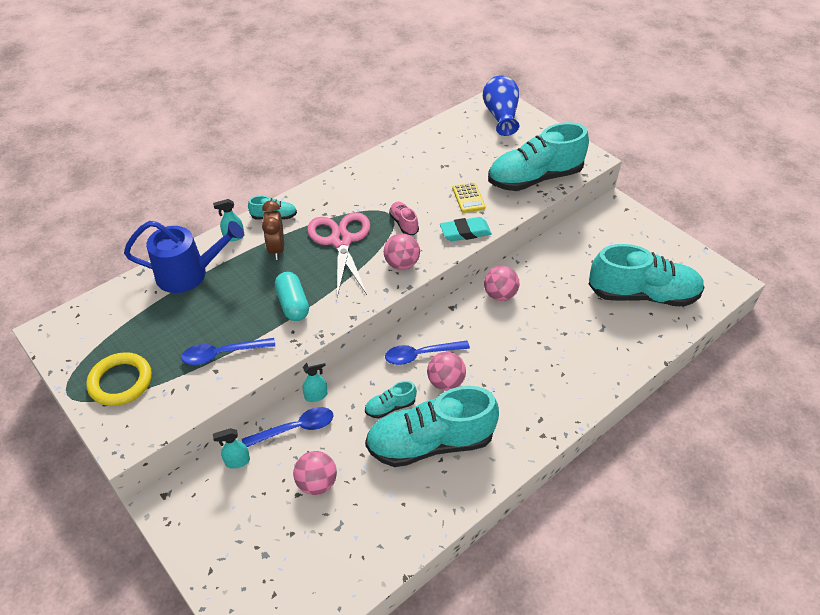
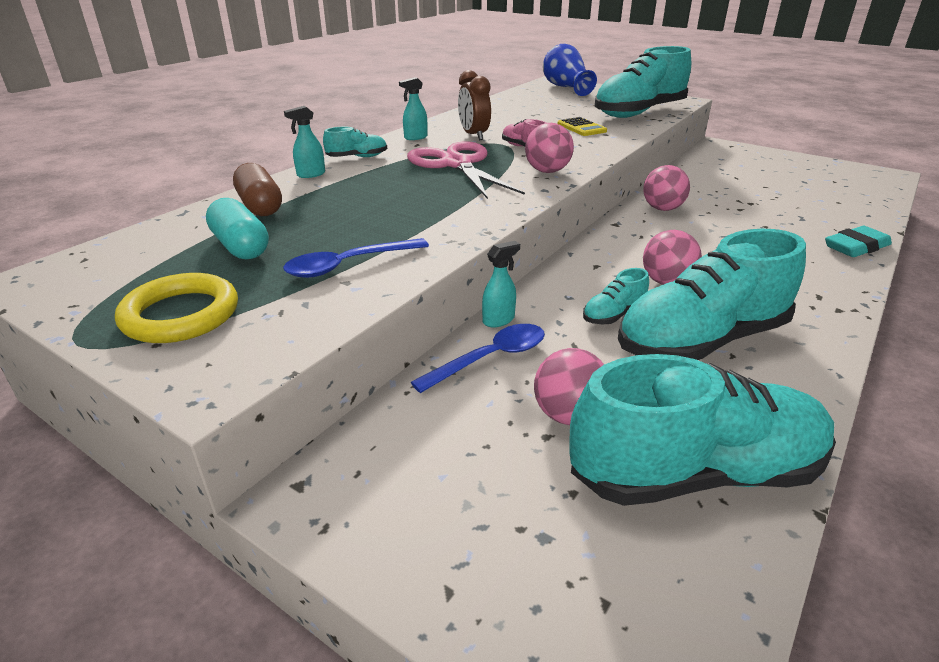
camera: 15 degrees left, 15 degrees down
blue watering can [124,221,244,293] -> brown capsule [233,163,282,216]
turquoise spray bottle [213,428,250,469] -> turquoise spray bottle moved to [399,77,427,140]
brown clock [262,200,284,260] -> brown clock moved to [458,70,491,140]
turquoise capsule [275,272,309,321] -> turquoise capsule moved to [206,198,269,259]
blue spoon [385,341,470,365] -> none
turquoise eraser [440,217,492,241] -> turquoise eraser moved to [825,226,892,257]
turquoise shoe [589,244,705,307] -> turquoise shoe moved to [569,354,836,506]

